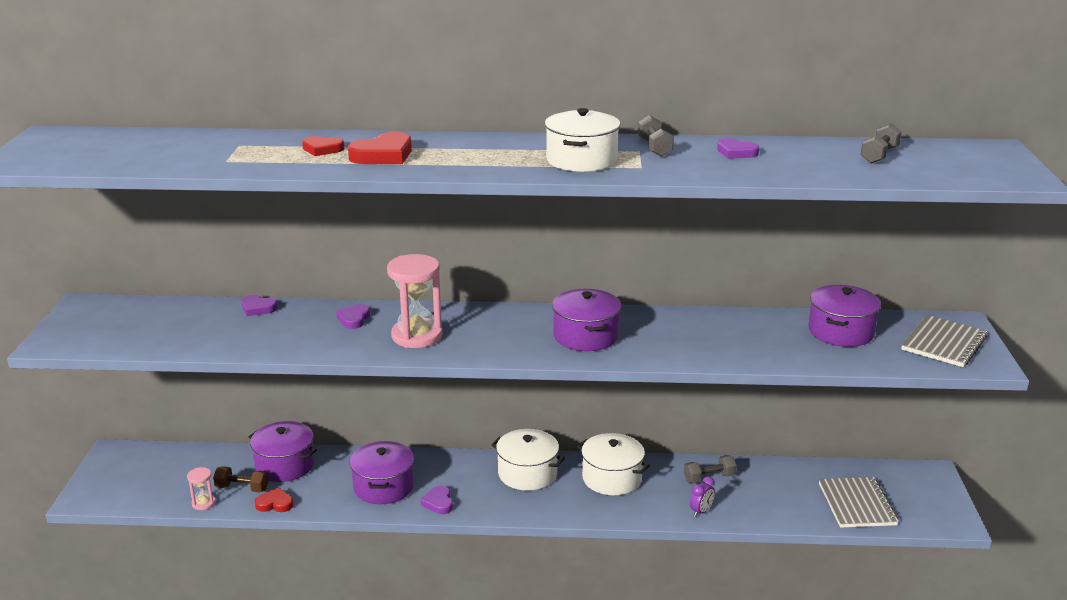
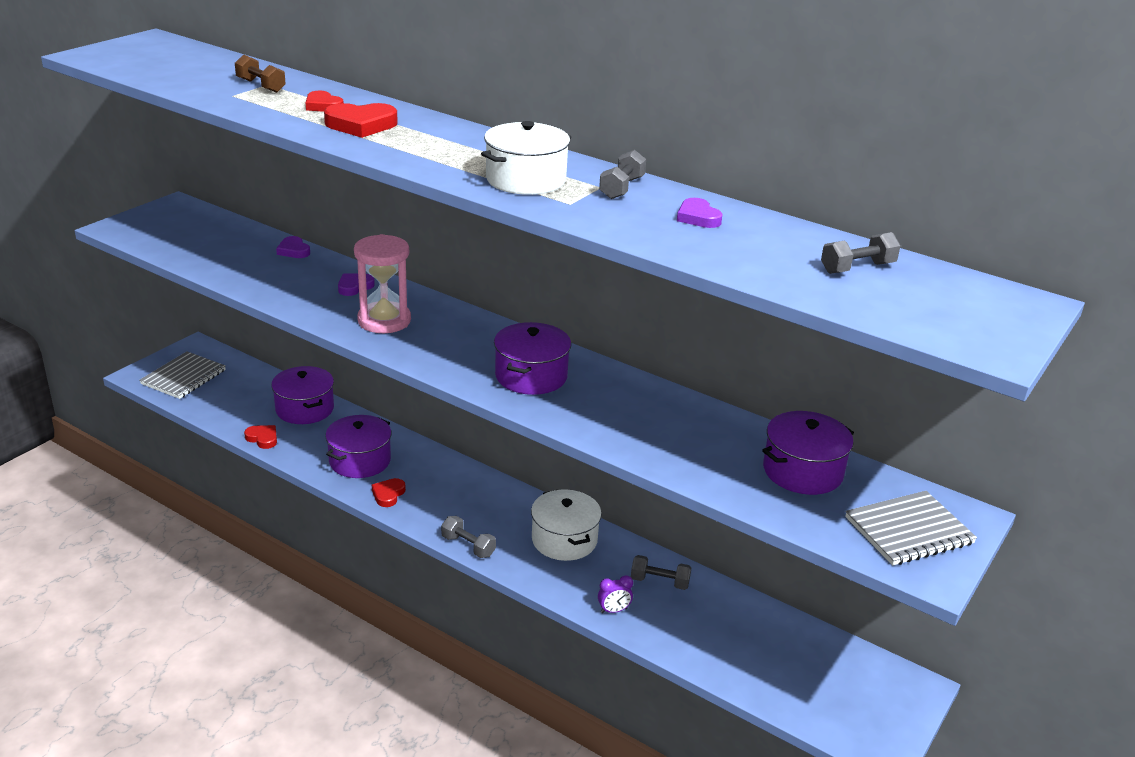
camera: 30 degrees right, 5 degrees up
pink hourglass [187,467,216,510] -> none
brown dumbbell [213,466,269,492] -> brown dumbbell moved to [235,54,286,93]
purple heart [421,486,453,514] -> red heart [372,478,406,507]
white pot [491,429,565,490] -> none
grey notebook [819,477,899,528] -> grey notebook moved to [140,352,226,399]
none -> grey dumbbell [441,516,496,558]

